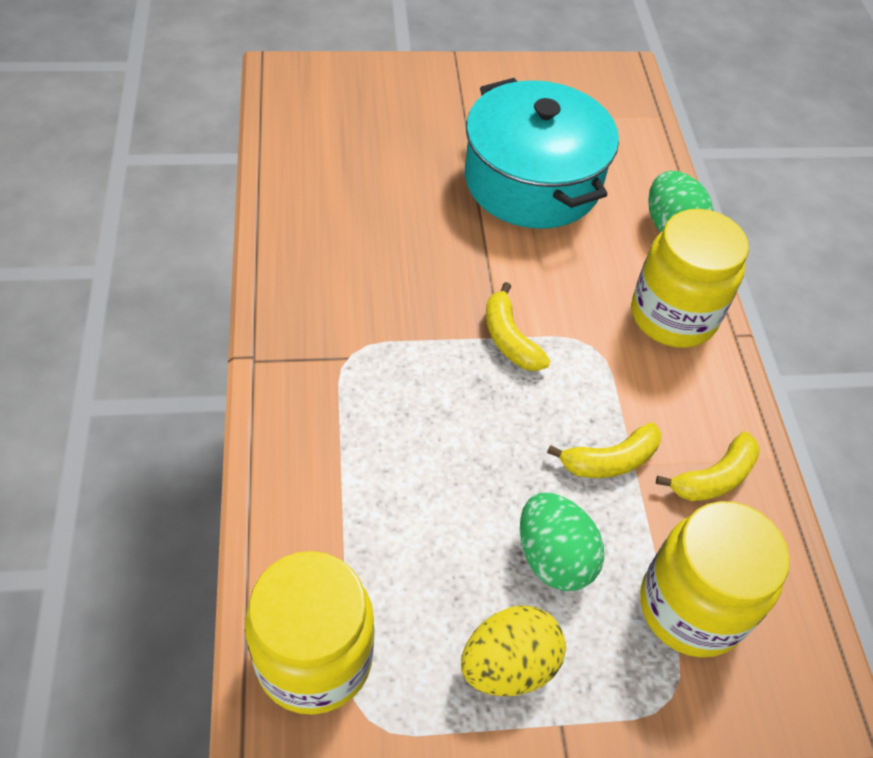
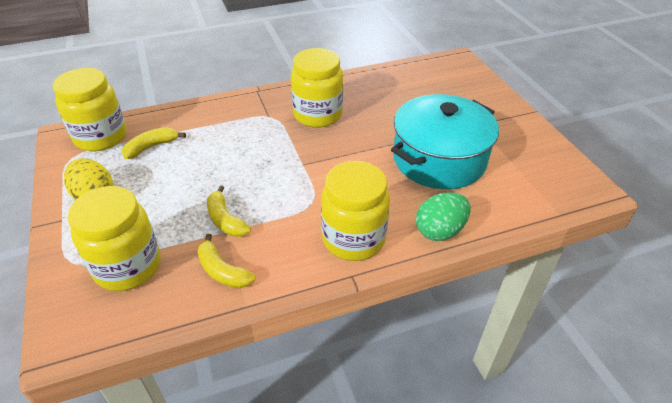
camera: 80 degrees right, 10 degrees down
yellow banana [486,282,551,371] -> yellow banana moved to [122,127,186,159]
green egg [520,493,604,591] -> none
none -> yellow jar [291,48,343,128]

